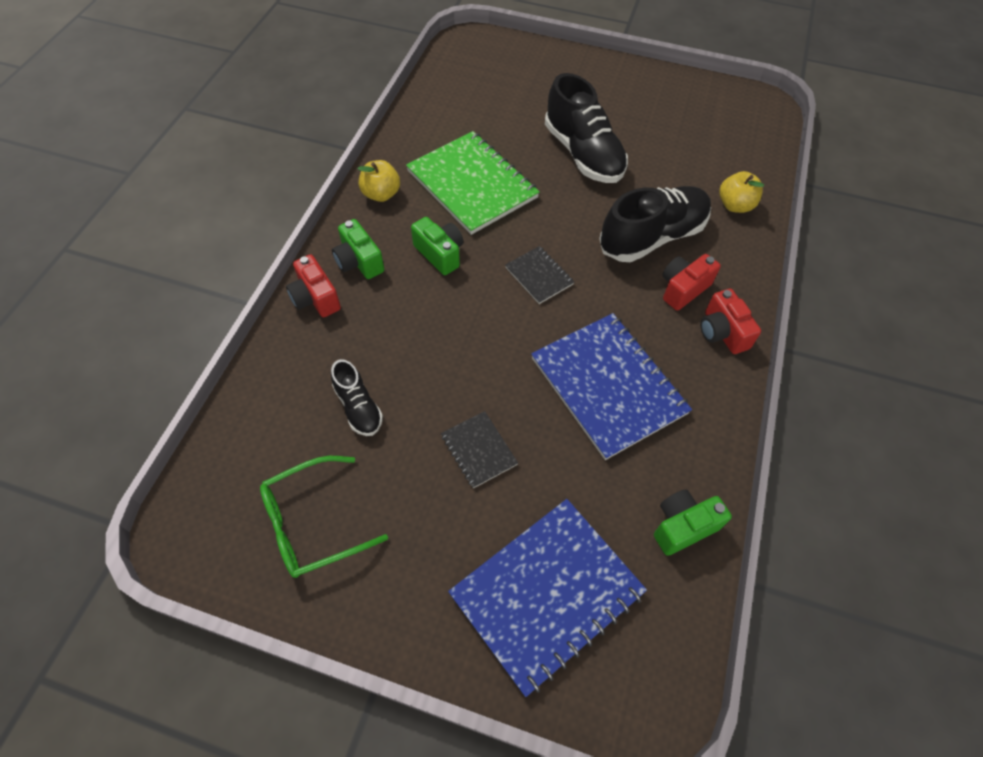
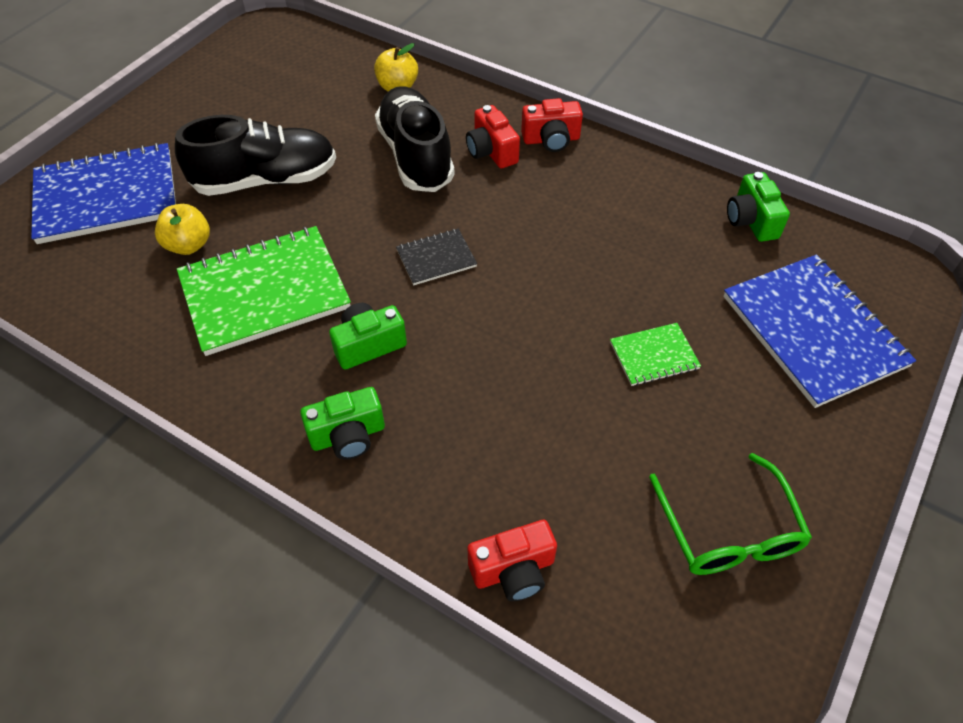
camera: 75 degrees left, 5 degrees down
red camera [286,254,341,317] -> red camera moved to [467,520,557,601]
black shoe [331,359,383,436] -> none
yellow apple [358,160,400,202] -> yellow apple moved to [155,204,210,255]
black notebook [441,411,518,488] -> green notebook [610,323,701,386]
blue notebook [531,313,692,460] -> blue notebook moved to [31,143,176,244]

